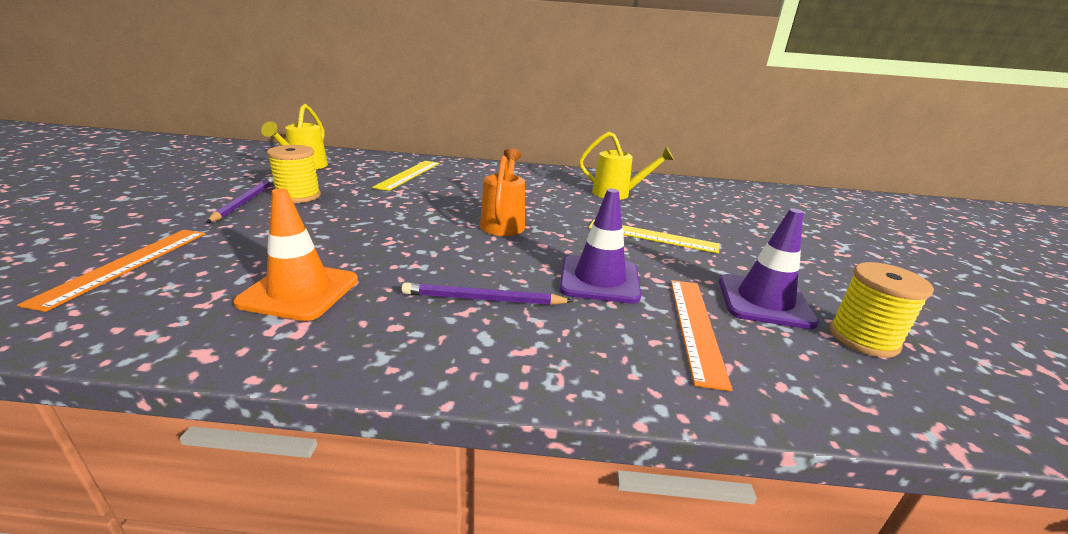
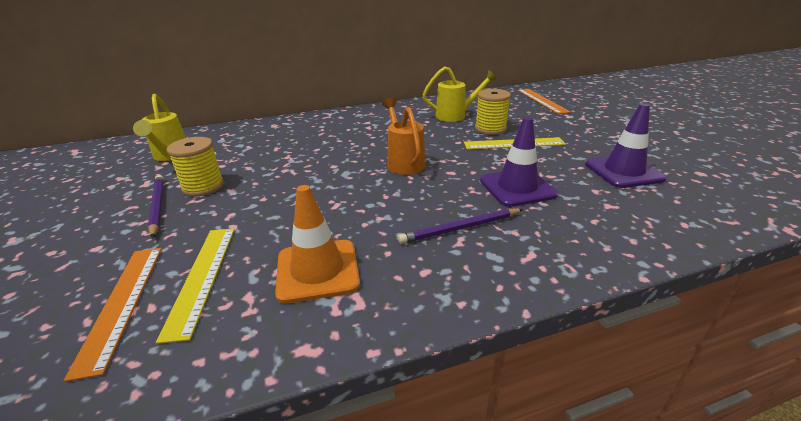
camera: 20 degrees left, 5 degrees up
yellow ruler [372,161,439,191] -> yellow ruler moved to [156,228,235,344]
orange ruler [671,280,732,391] -> orange ruler moved to [517,89,571,114]
yellow spool [830,262,934,358] -> yellow spool moved to [475,89,511,135]

